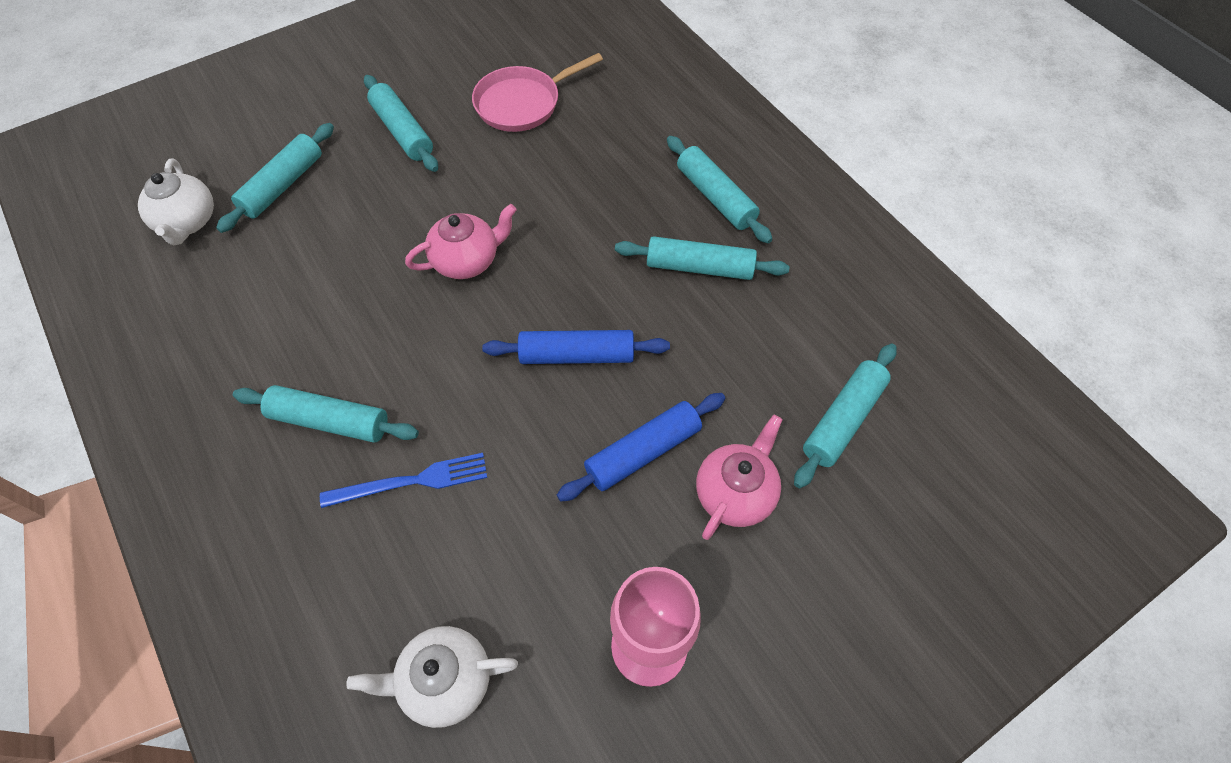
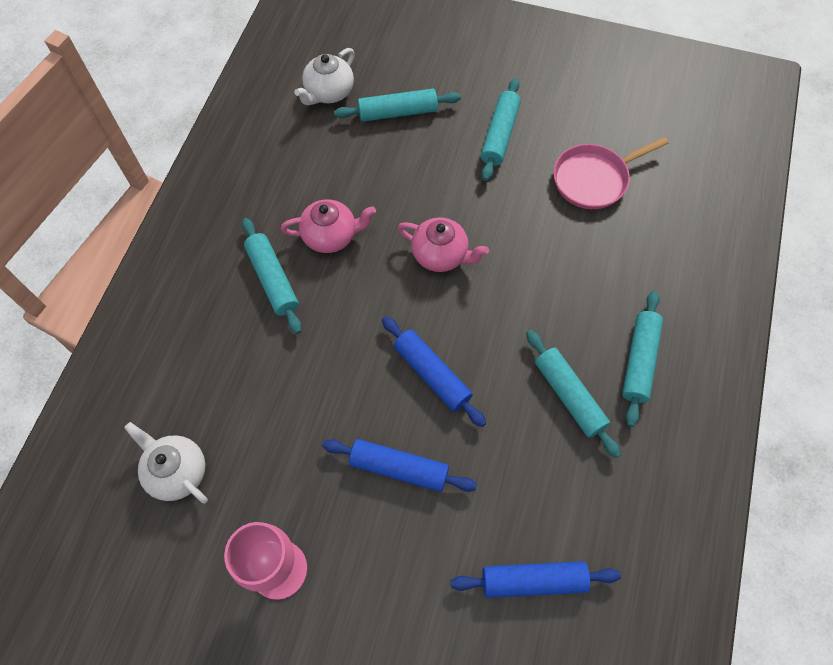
camera: 50 degrees right, 5 degrees up
blue fork [320,453,487,508] -> none
pink pan [472,53,603,132] -> pink pan turned 45 degrees counterclockwise [553,137,669,209]
pink teapot [696,414,783,540] -> pink teapot moved to [281,199,376,253]
turquoise rolling pin [794,344,897,488] -> blue rolling pin [451,561,621,598]

